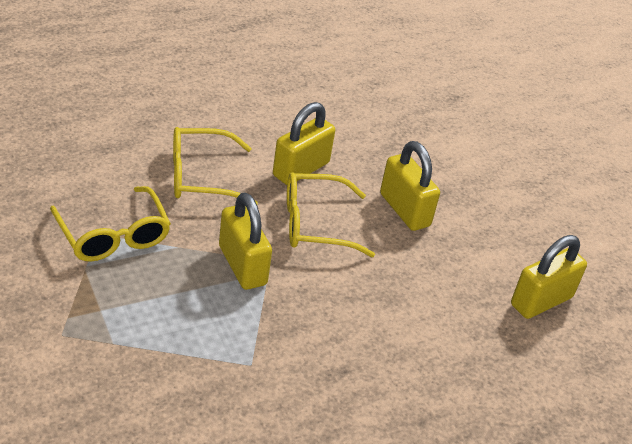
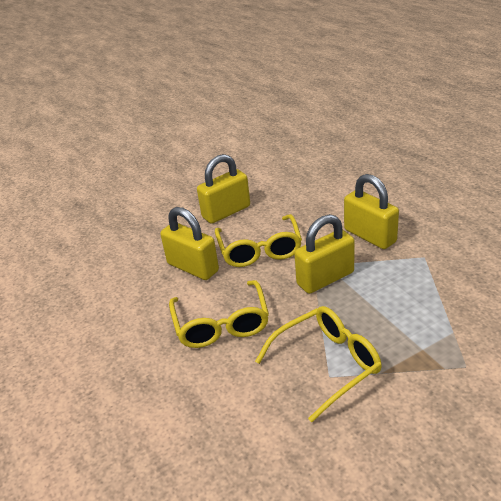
camera: 85 degrees left, 5 degrees down
yellow padlock [511,235,587,319] -> yellow padlock moved to [344,174,399,249]

